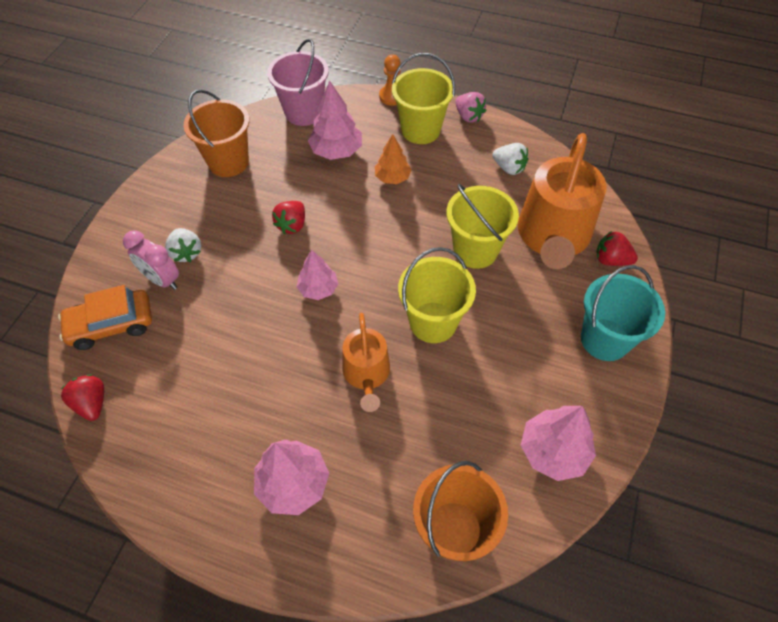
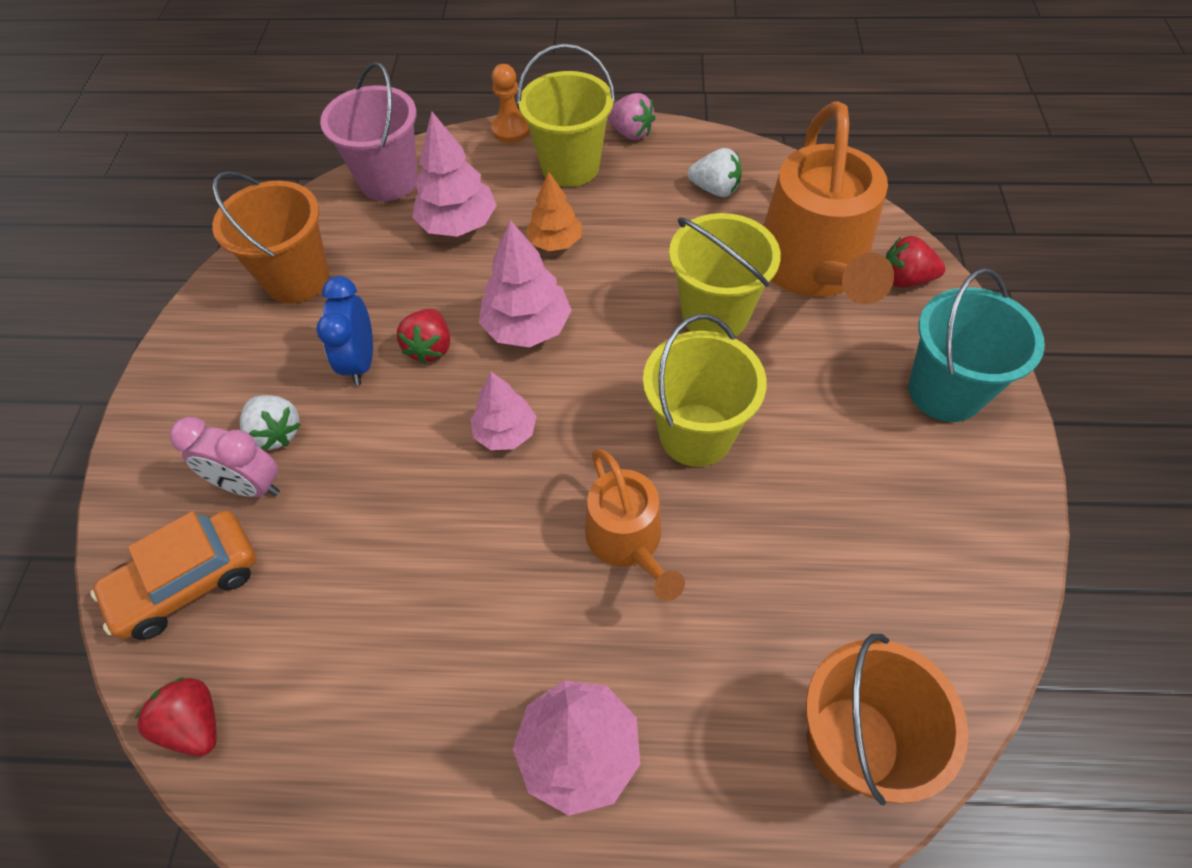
camera: 15 degrees left, 0 degrees up
pink tree [521,406,596,481] -> pink tree moved to [479,220,572,347]
none -> blue clock [316,276,373,385]

